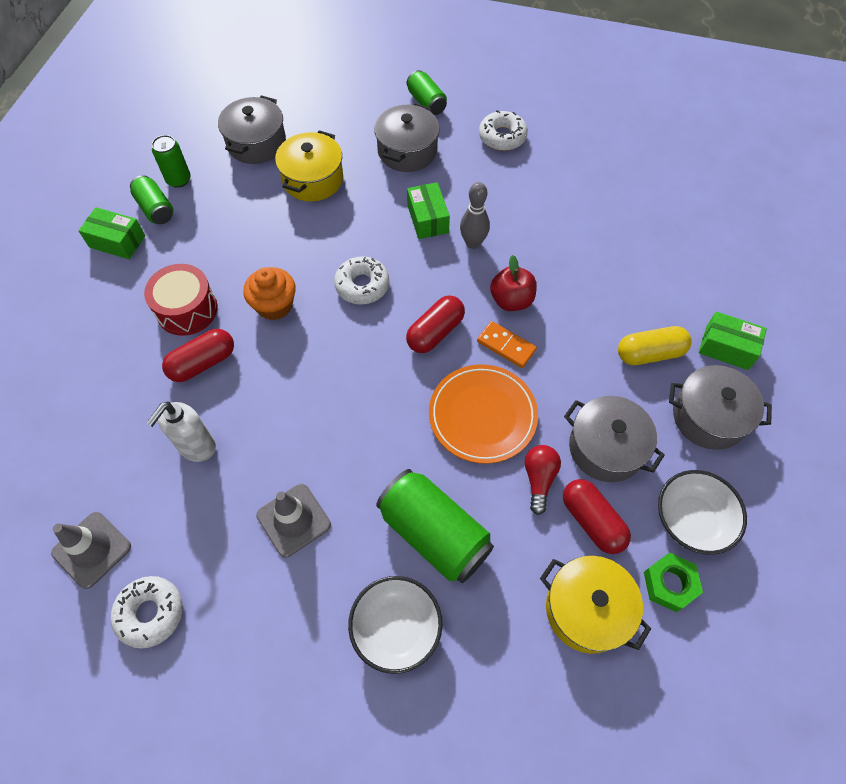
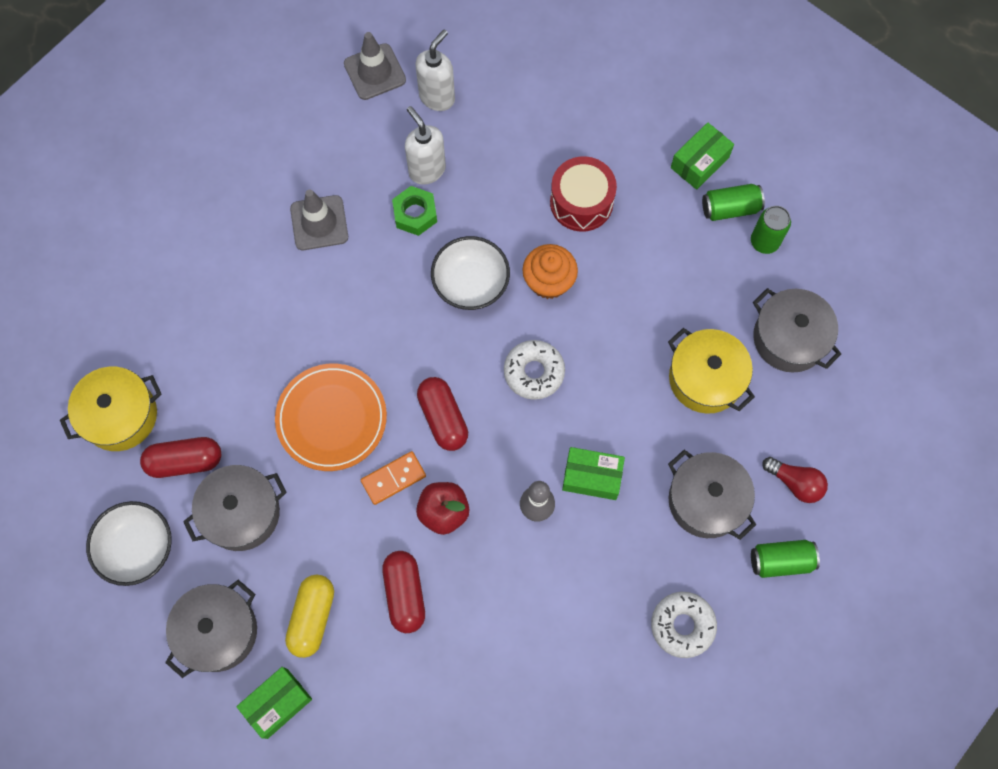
camera: 115 degrees right, 10 degrees up
white donut [111,576,183,649] -> none
red capsule [162,329,234,382] -> red capsule moved to [382,551,425,633]
white bowl [348,576,443,674] -> white bowl moved to [431,236,510,310]
green can [376,469,494,583] -> none
red light bulb [525,445,561,515] -> red light bulb moved to [762,457,828,503]
green nut [644,552,703,612] -> green nut moved to [392,186,437,236]
none -> white soap dispenser [415,30,455,111]

